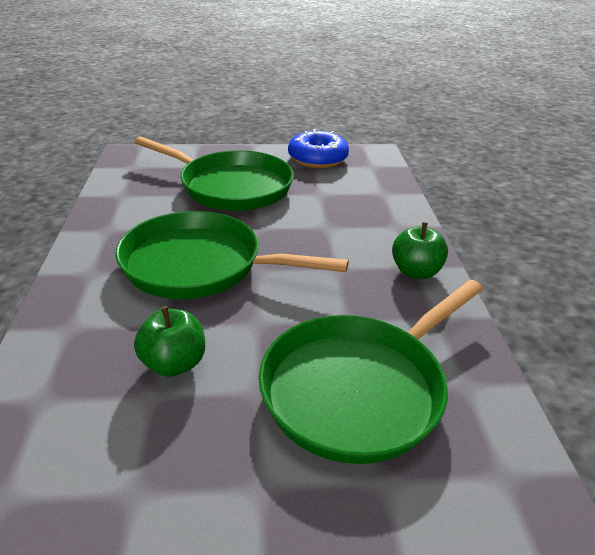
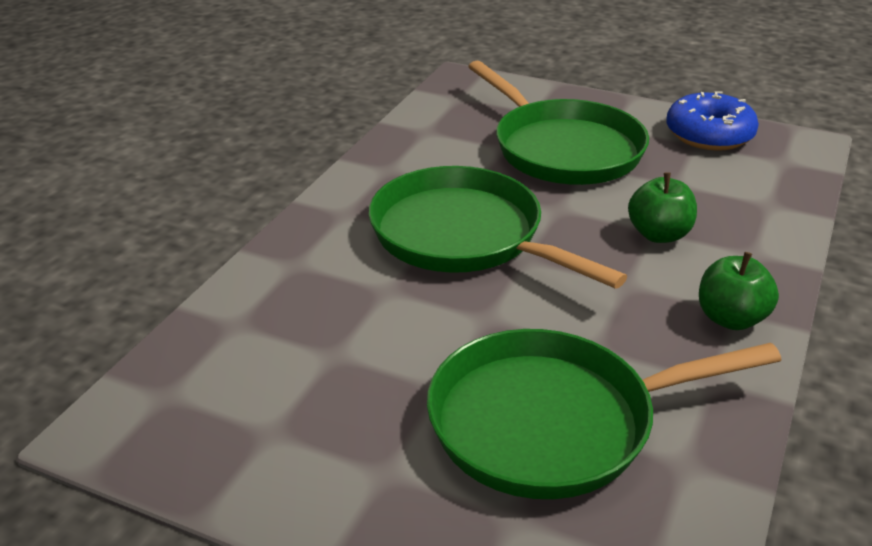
camera: 30 degrees right, 0 degrees up
green apple [134,306,205,377] -> green apple moved to [628,172,697,243]

